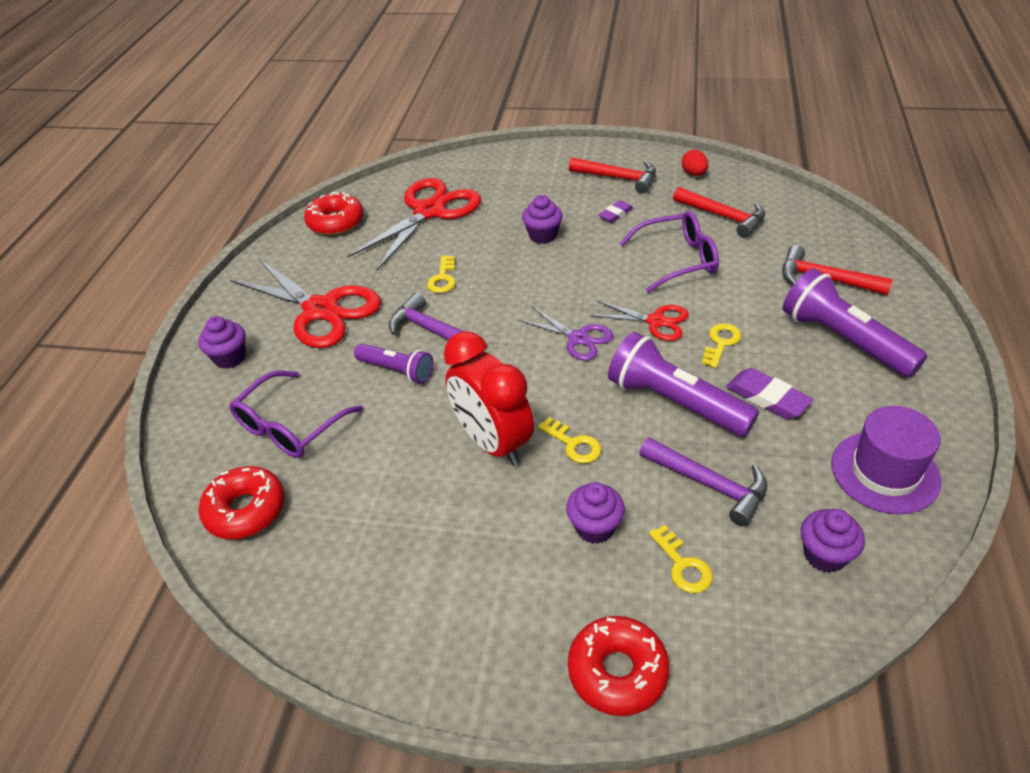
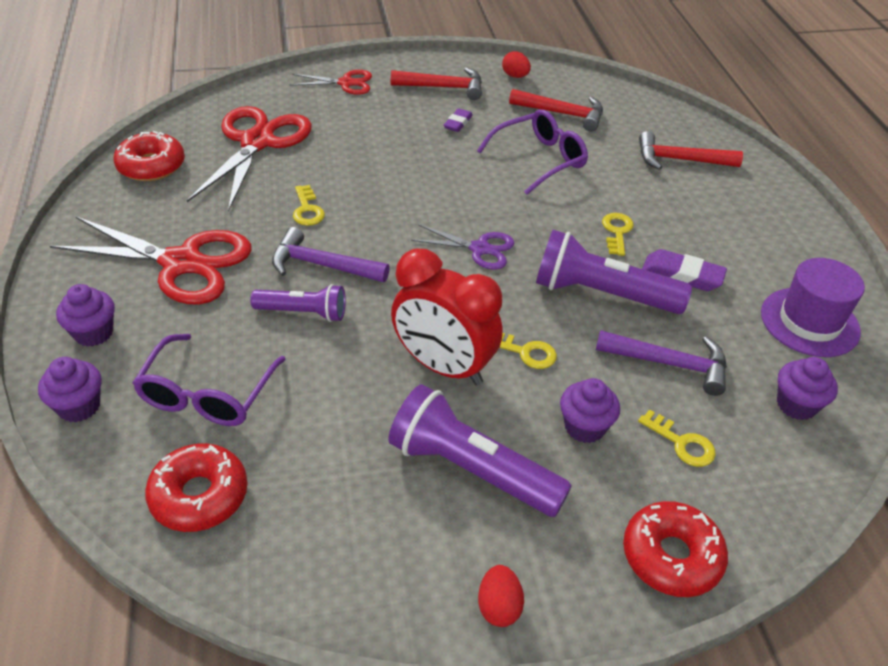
camera: 25 degrees left, 0 degrees up
purple cupcake [522,195,563,244] -> purple cupcake moved to [38,357,102,422]
red scissors [590,301,689,341] -> red scissors moved to [290,70,372,95]
purple flashlight [783,268,927,378] -> purple flashlight moved to [388,384,572,517]
none -> red egg [478,565,524,627]

